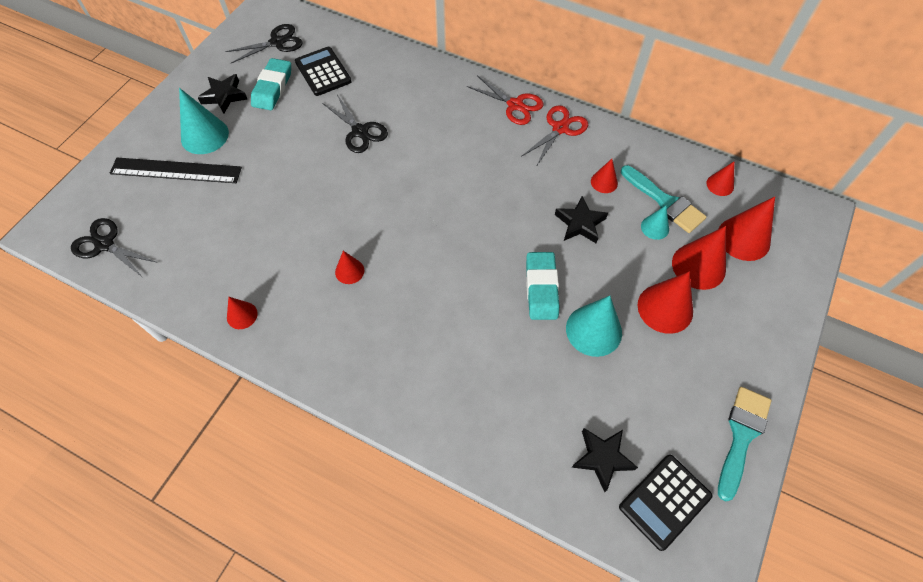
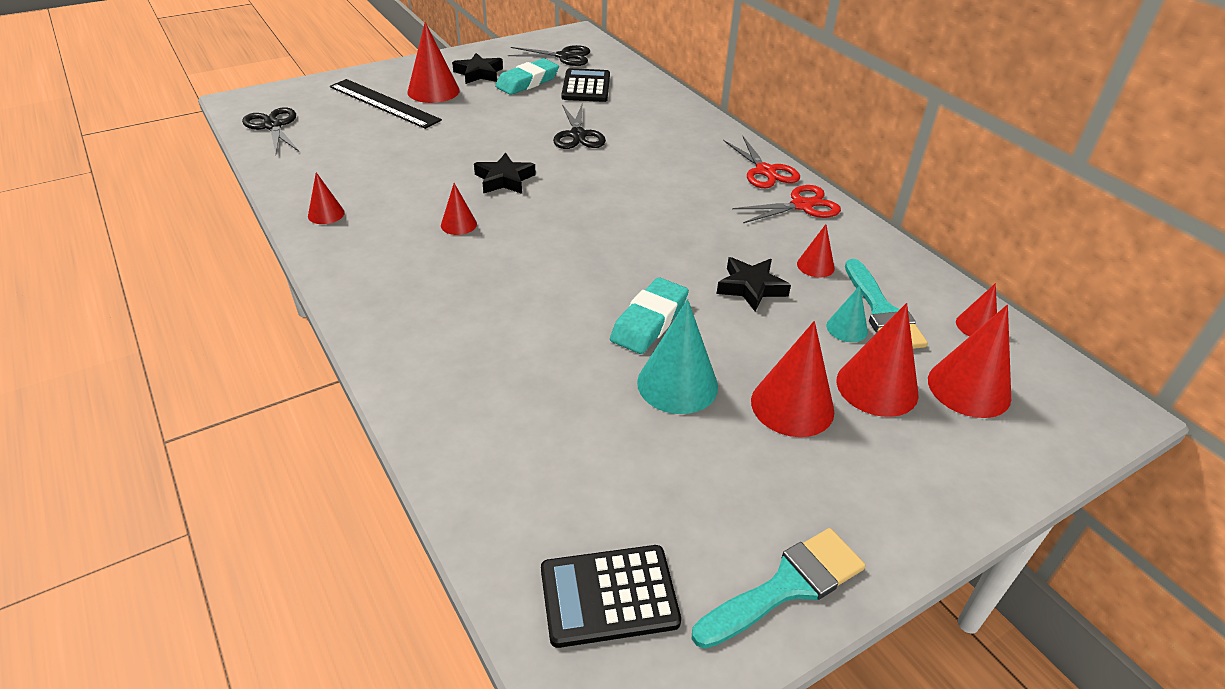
camera: 30 degrees right, 20 degrees down
turquoise cone [179,88,229,154] -> red cone [407,22,460,103]
black star [572,428,638,492] -> black star moved to [474,153,536,194]

